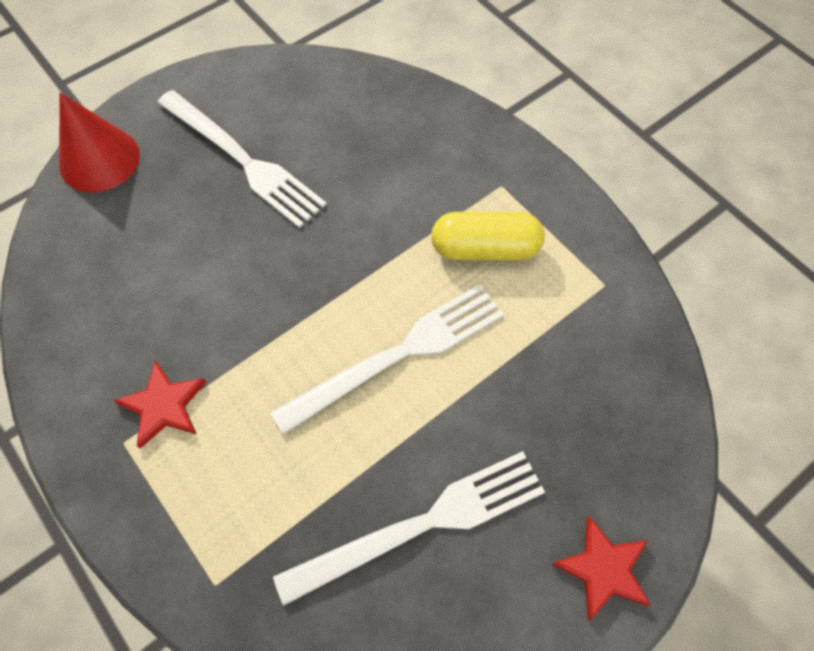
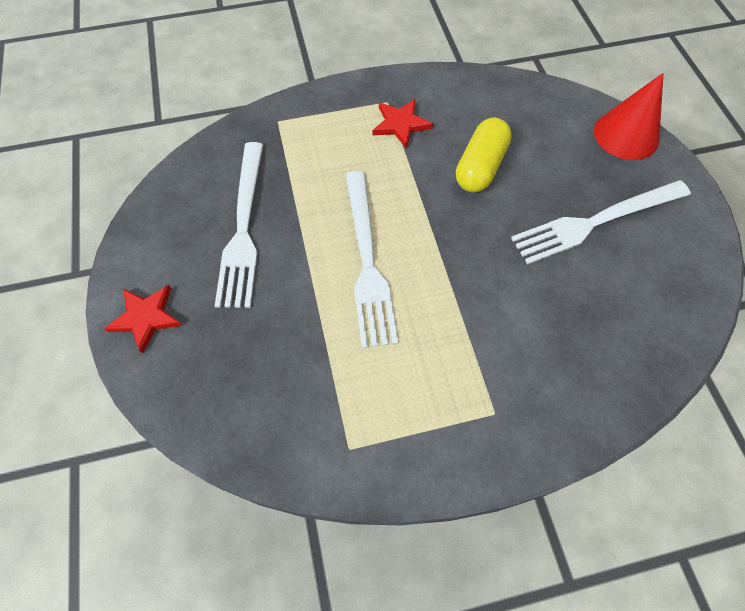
camera: 115 degrees right, 0 degrees up
yellow capsule [431,212,545,260] -> yellow capsule moved to [456,118,512,192]

